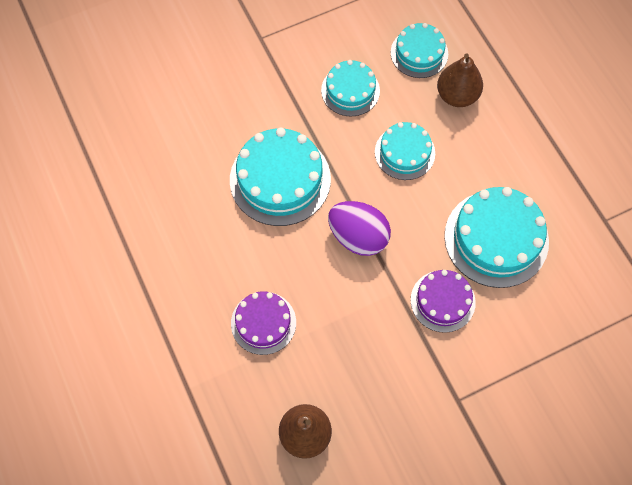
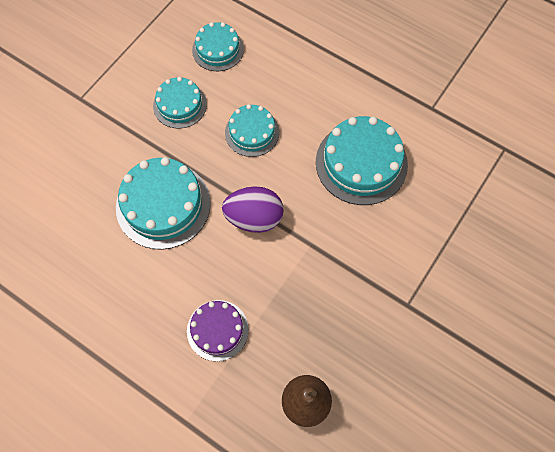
camera: 30 degrees left, 0 degrees up
purple cake [411,270,476,333] -> none
brown pear [437,54,483,107] -> none

